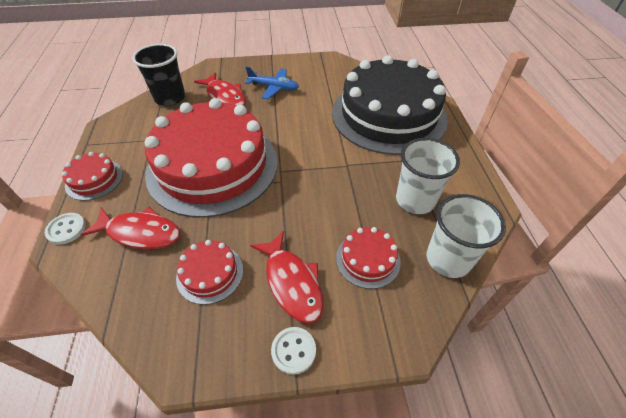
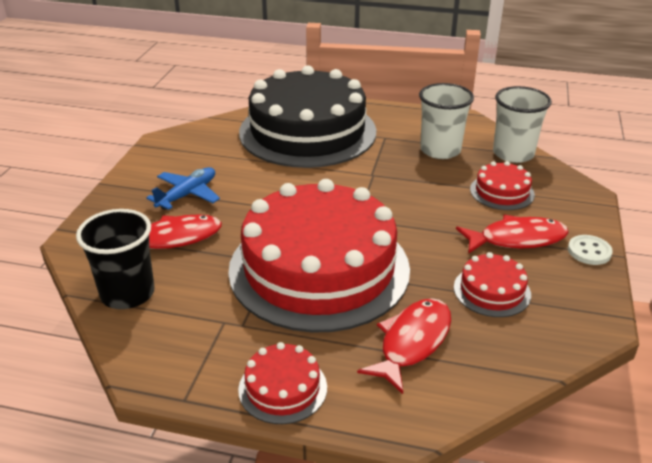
camera: 70 degrees left, 15 degrees down
white button [45,213,86,245] -> none

